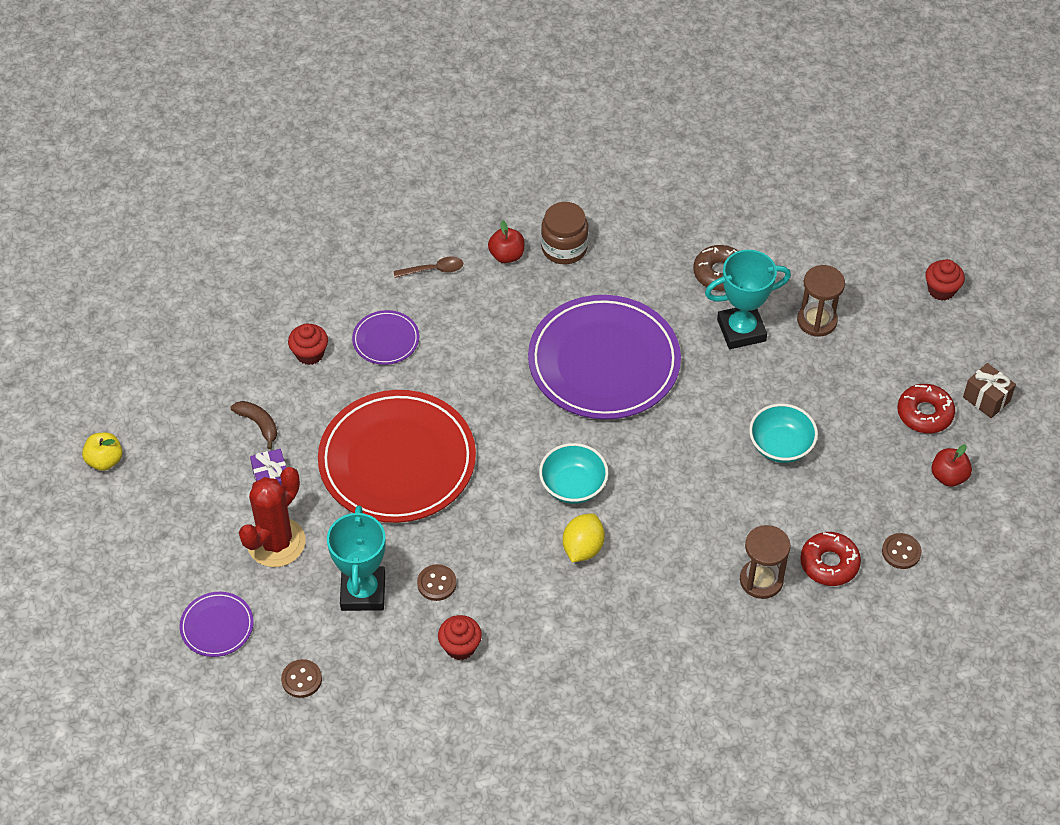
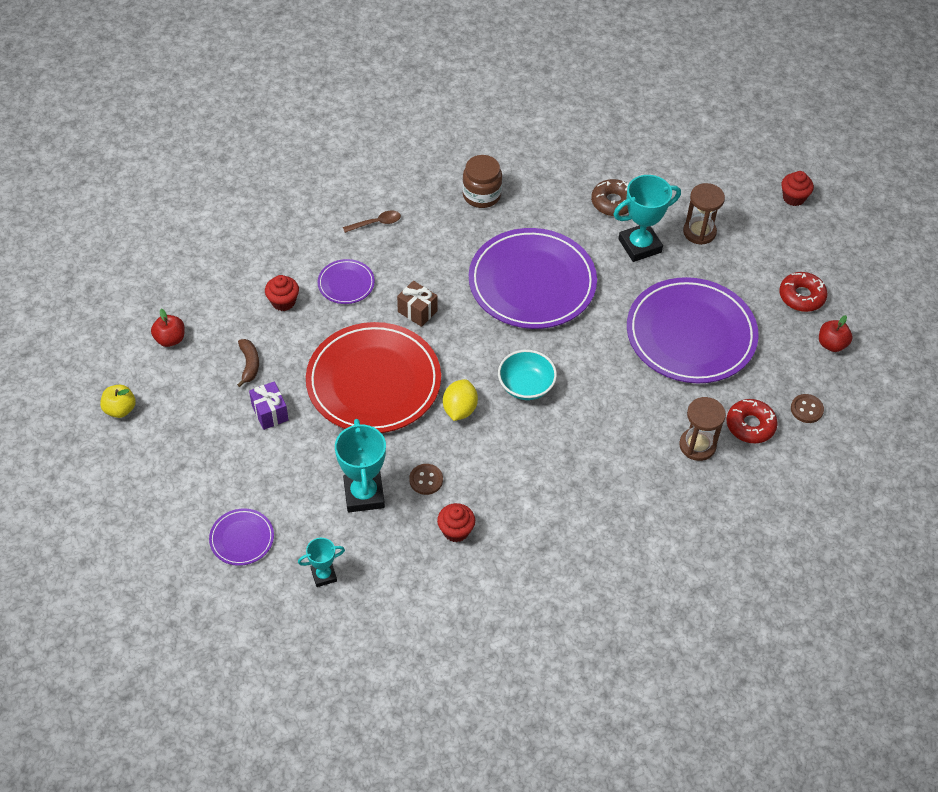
camera: 10 degrees left, 0 degrees up
brown banana [231,401,277,449] -> brown banana turned 45 degrees clockwise [237,339,259,387]
red cactus [239,467,305,567] -> none
brown button [281,659,322,698] -> turquoise trophy [298,538,345,587]
red apple [488,220,525,263] -> red apple moved to [151,309,185,347]
yellow lemon [563,513,605,562] -> yellow lemon moved to [443,379,478,421]
turquoise bowl [749,404,818,463] -> purple plate [627,277,759,383]
brown gift [963,363,1016,418] -> brown gift moved to [397,281,438,327]

